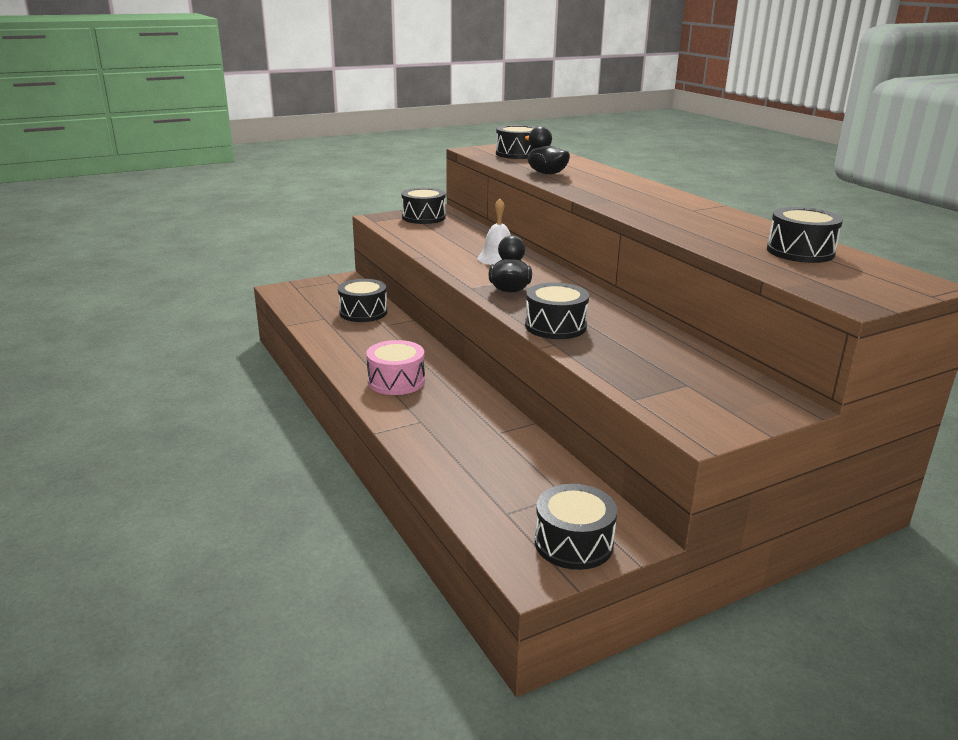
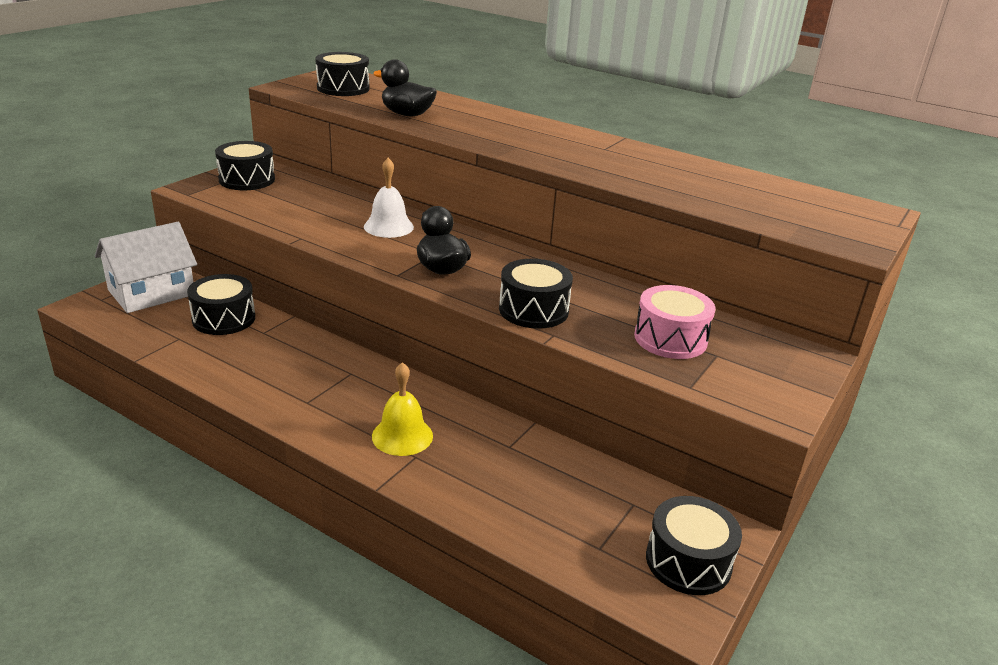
camera: 30 degrees left, 5 degrees up
pink drum [366,340,425,395] -> pink drum moved to [634,285,716,359]
black drum [767,207,843,263] -> none
none -> white house [95,222,197,313]
none -> yellow bell [372,362,433,456]

